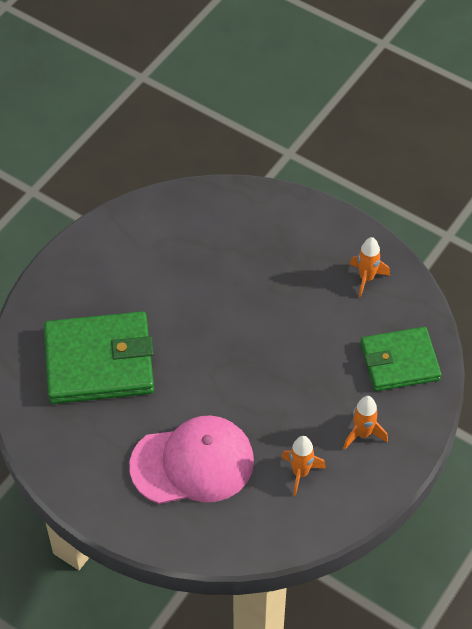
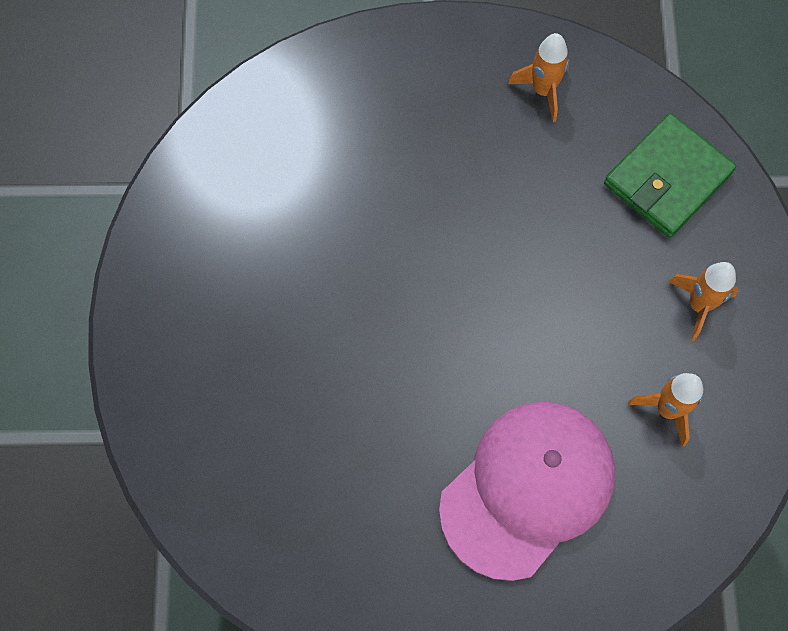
camera: 35 degrees left, 15 degrees up
green wallet [44,312,154,404] -> none

